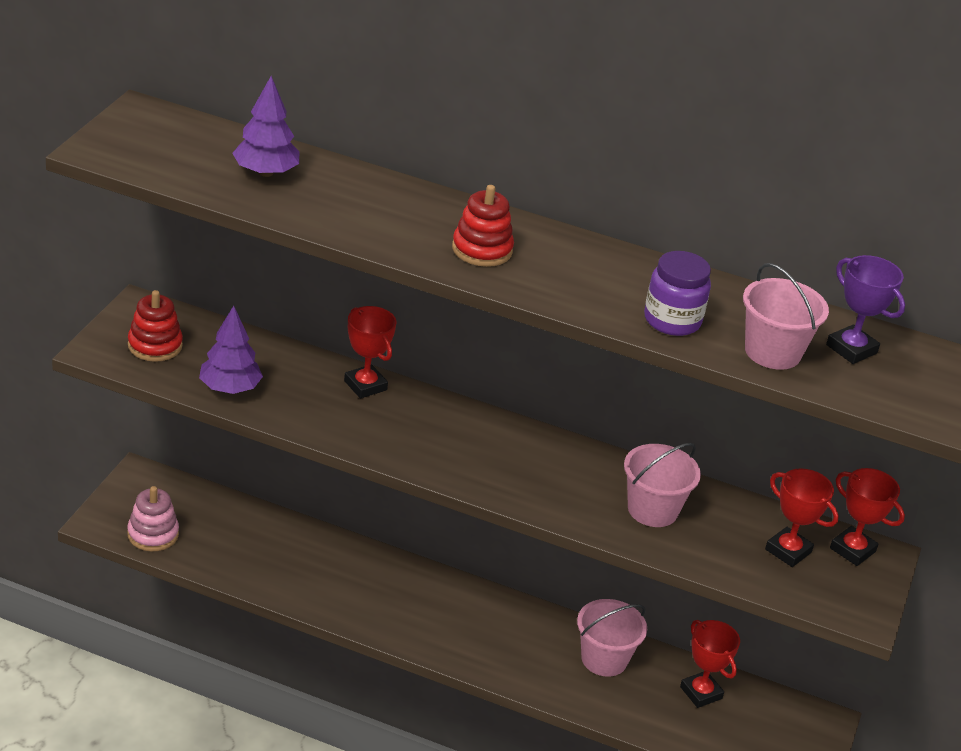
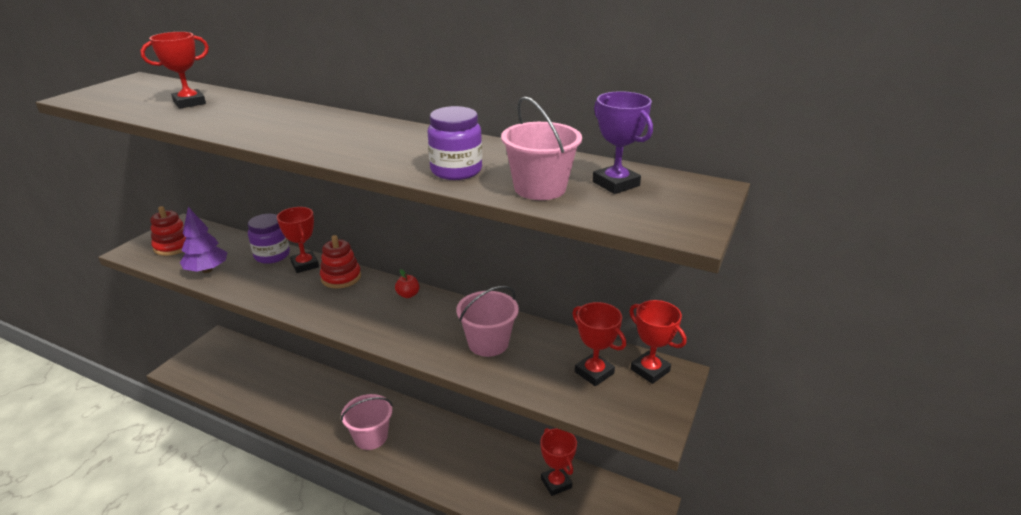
camera: 10 degrees right, 5 degrees down
pink stacking toy [127,486,179,551] -> none
purple tree [232,76,299,177] -> red trophy [140,32,209,109]
red stacking toy [452,185,514,267] -> red stacking toy moved to [320,235,361,289]
pink bucket [577,599,647,677] -> pink bucket moved to [341,394,393,450]
none -> purple jar [248,214,290,264]
none -> red apple [395,269,419,298]

